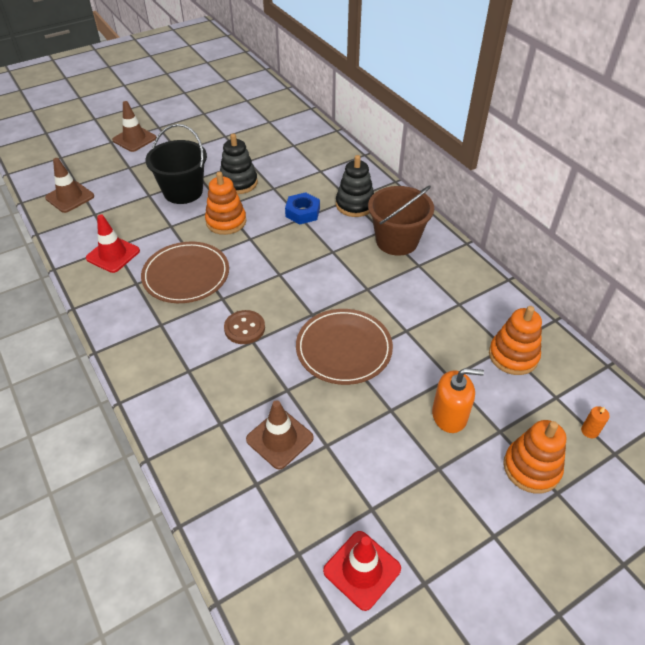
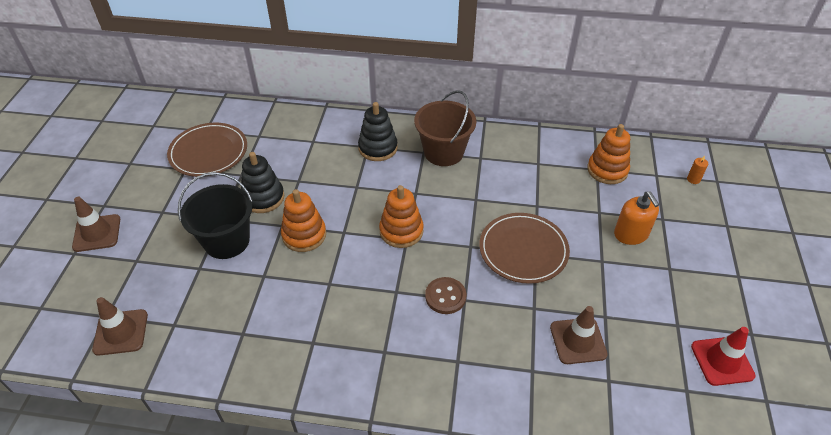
camera: 50 degrees left, 0 degrees up
red traffic cone [86,214,140,273] -> none
brown plate [141,242,229,303] -> brown plate moved to [167,123,247,177]
blue nut [285,192,320,224] -> none
orange soap dispenser [432,368,484,433] -> orange soap dispenser turned 120 degrees clockwise [614,192,659,245]
orange stacking toy [503,420,566,494] -> orange stacking toy moved to [379,185,424,248]

